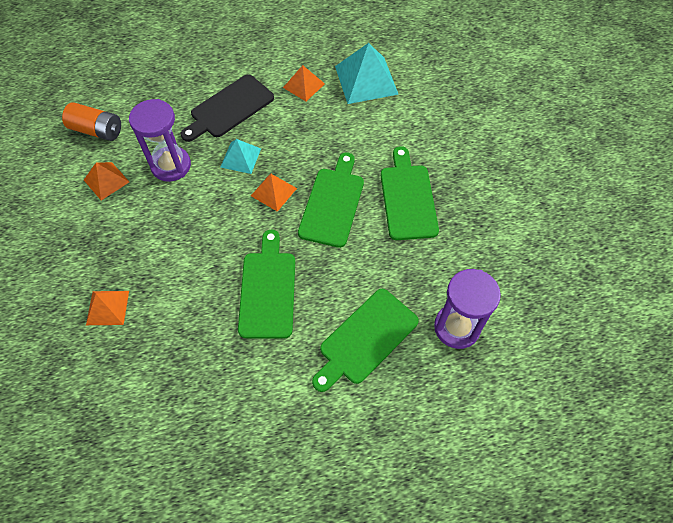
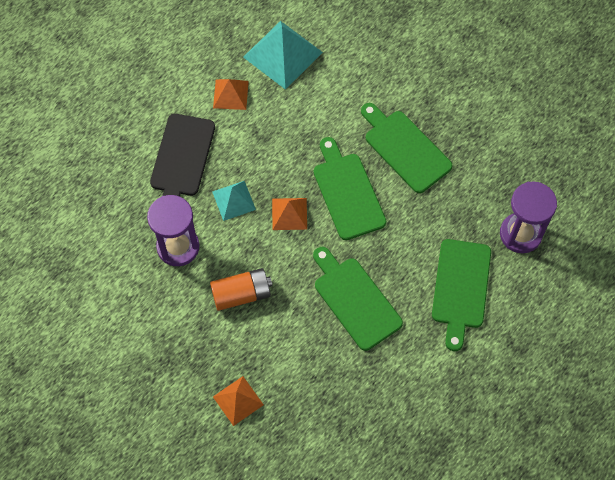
camera: 35 degrees left, 5 degrees up
orange battery [62,102,121,141] -> orange battery moved to [210,268,273,311]
orange pyramid [84,162,129,200] -> none

